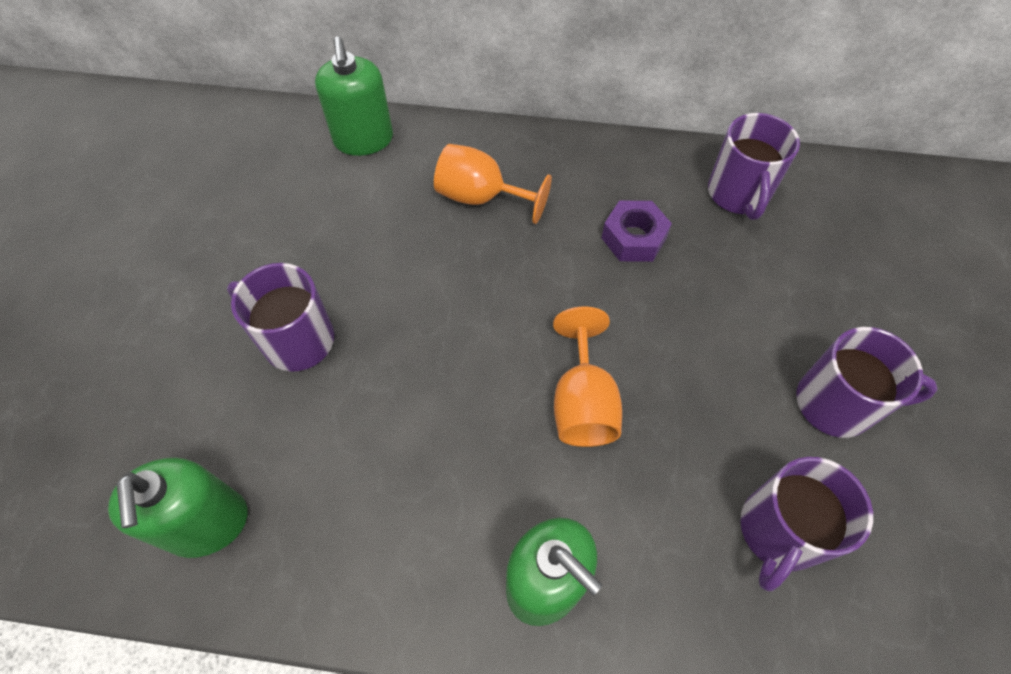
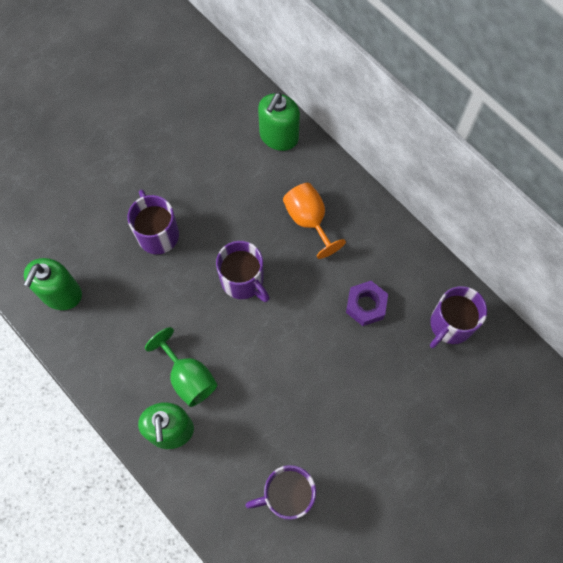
camera: 40 degrees right, 10 degrees up
orange goblet [553,307,622,447] -> none
purple mug [796,327,938,438] -> purple mug moved to [216,241,270,302]
none -> green goblet [145,327,218,407]

